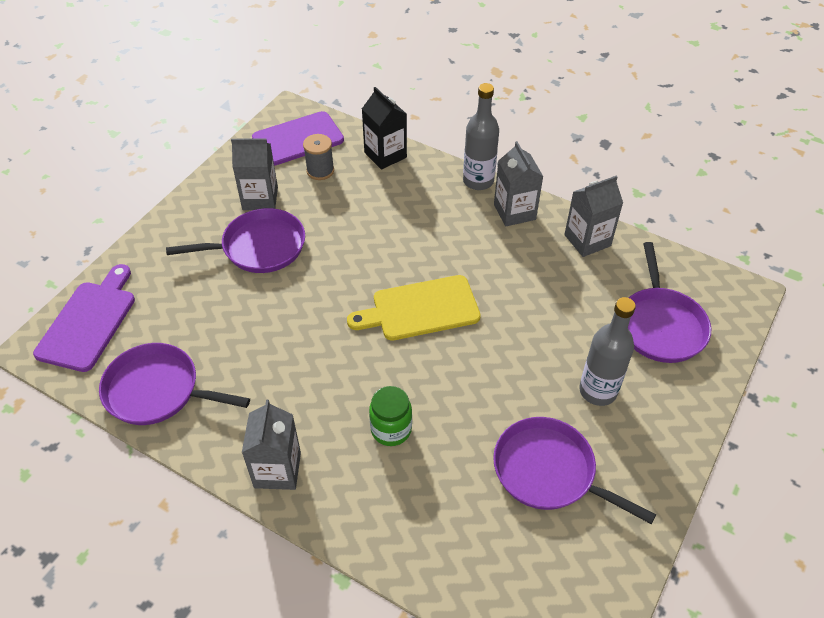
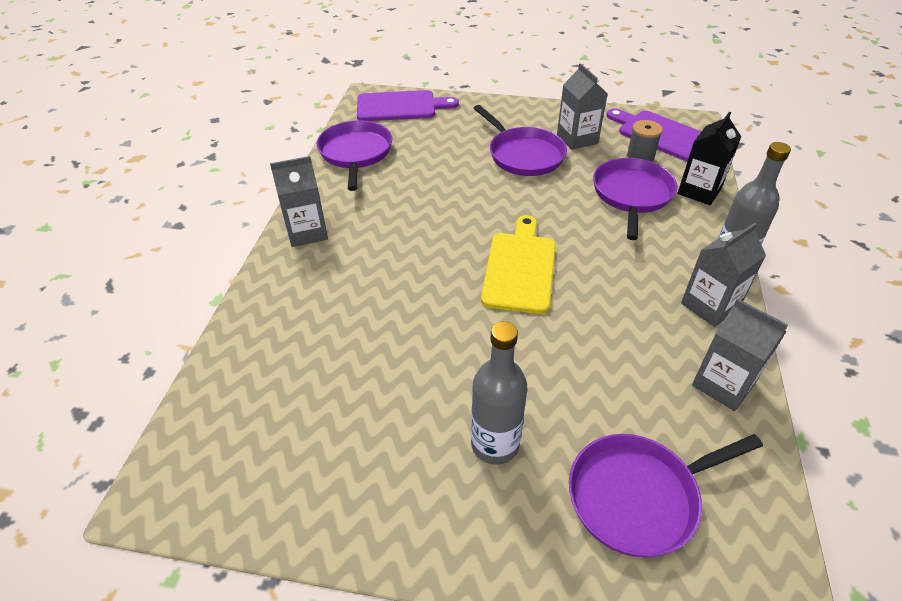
camera: 70 degrees right, 5 degrees down
yellow cutting board [347,275,481,341] -> yellow cutting board turned 45 degrees clockwise [481,215,556,314]
green jar [369,386,412,446] -> none
purple pan [493,417,656,524] -> purple pan moved to [593,158,677,240]

